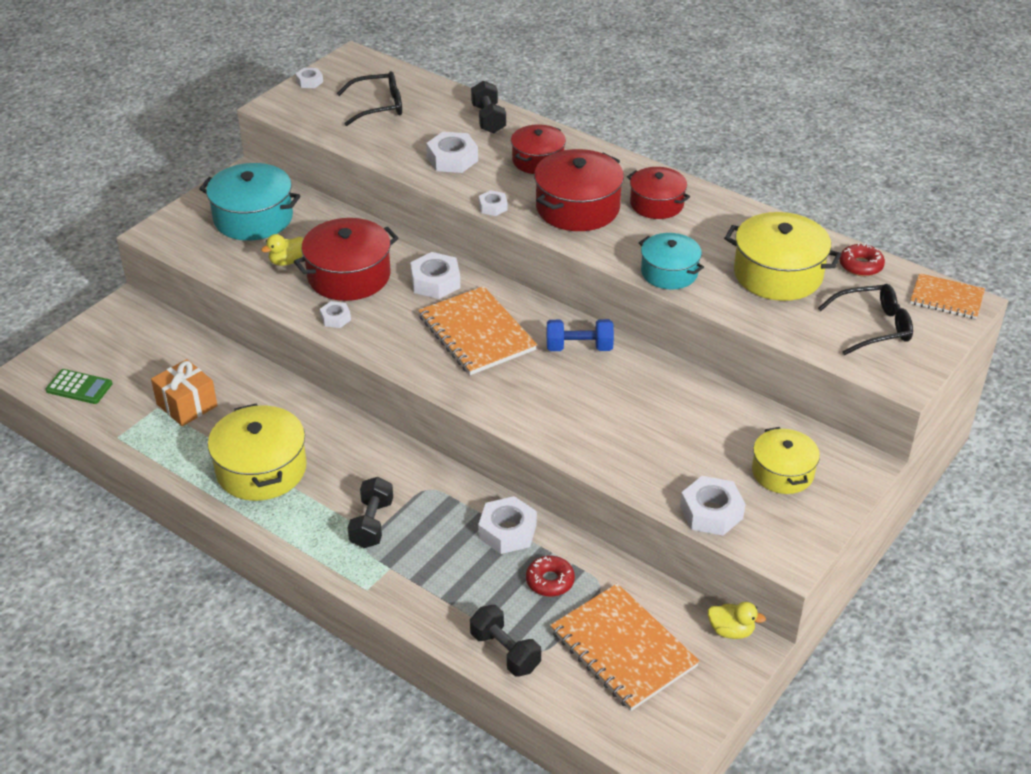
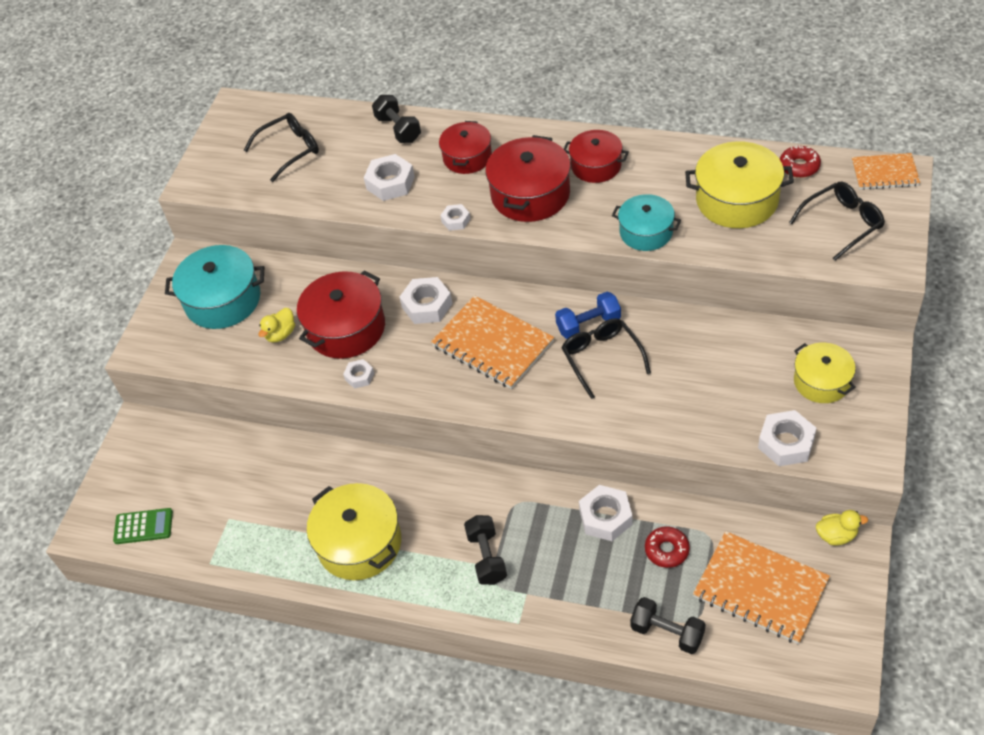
camera: 15 degrees left, 10 degrees up
orange gift [151,359,218,426] -> none
white nut [295,68,323,88] -> none
none -> black glasses [561,318,651,399]

